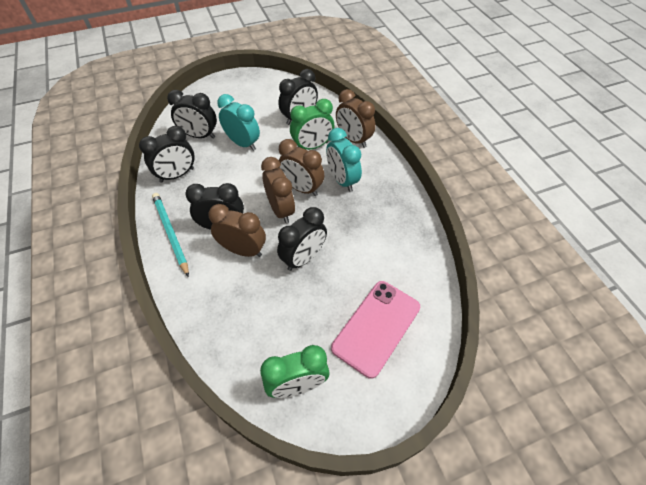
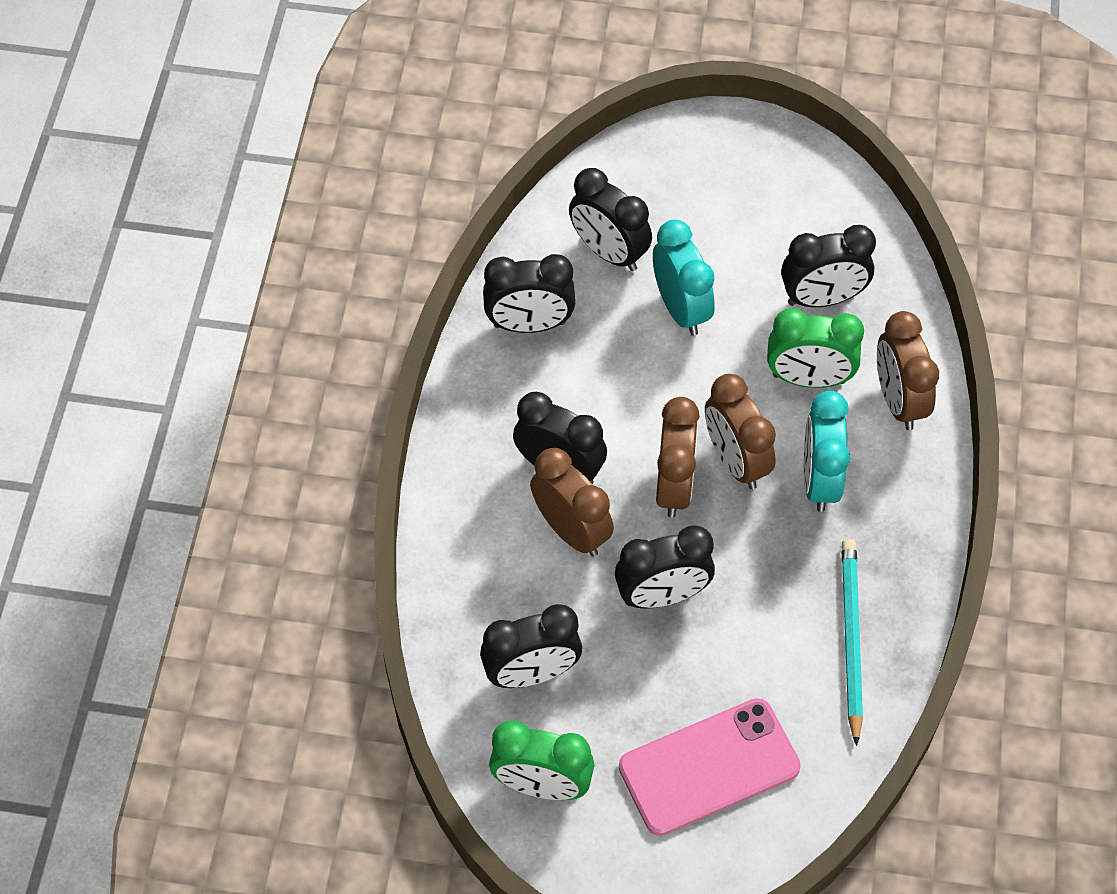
camera: 30 degrees right, 5 degrees up
turquoise pencil [152,193,189,277] -> turquoise pencil moved to [842,539,863,746]
none -> black clock [480,604,582,688]

